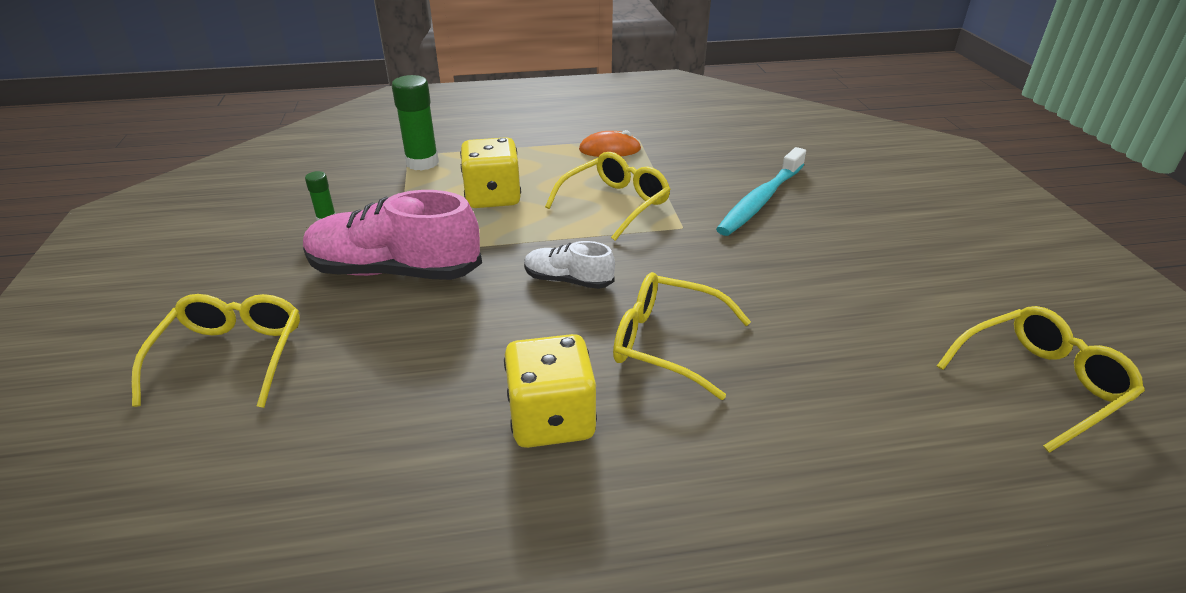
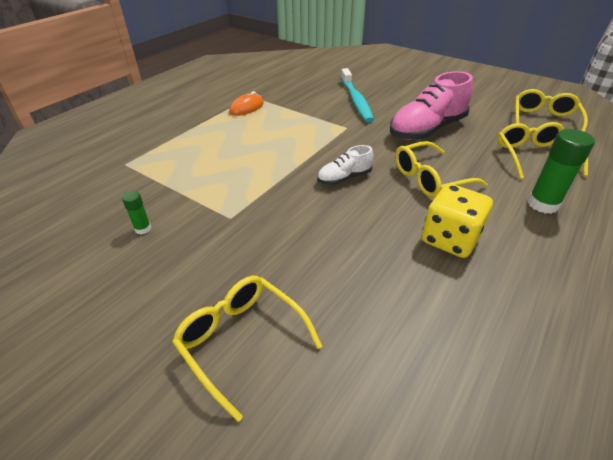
camera: 45 degrees left, 5 degrees up
pink shoe [303,190,482,280] -> pink shoe moved to [390,71,473,140]
green glue stick [391,75,439,171] -> green glue stick moved to [528,129,595,214]
yellow dice [460,137,521,208] -> none
yellow glasses [545,152,671,241] -> yellow glasses moved to [498,122,588,179]

